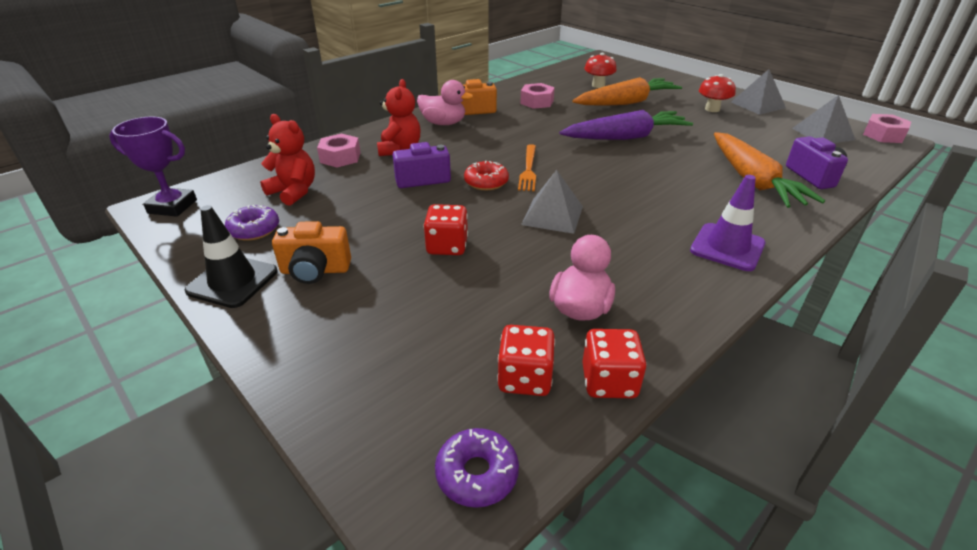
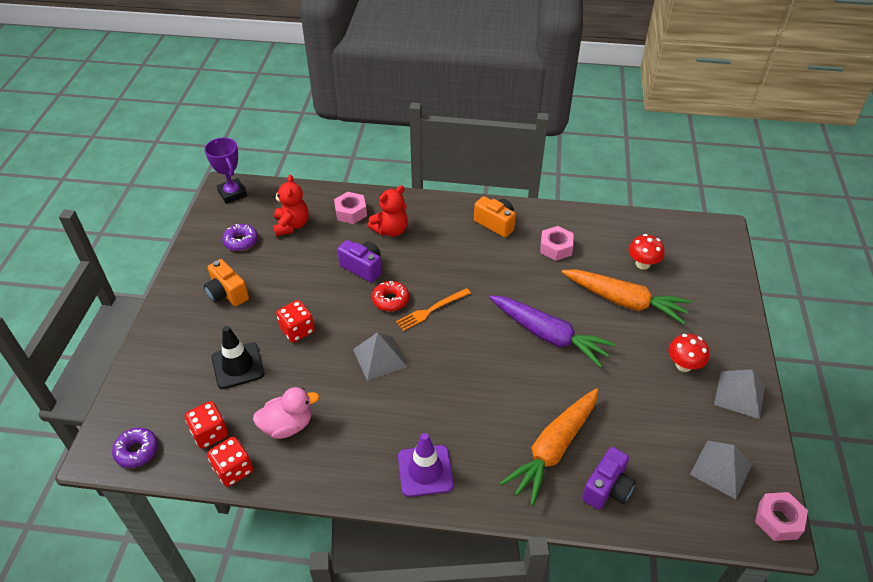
camera: 50 degrees right, 10 degrees up
black traffic cone [185,205,278,308] -> black traffic cone moved to [212,326,264,389]
pink duck [417,80,473,125] -> none

